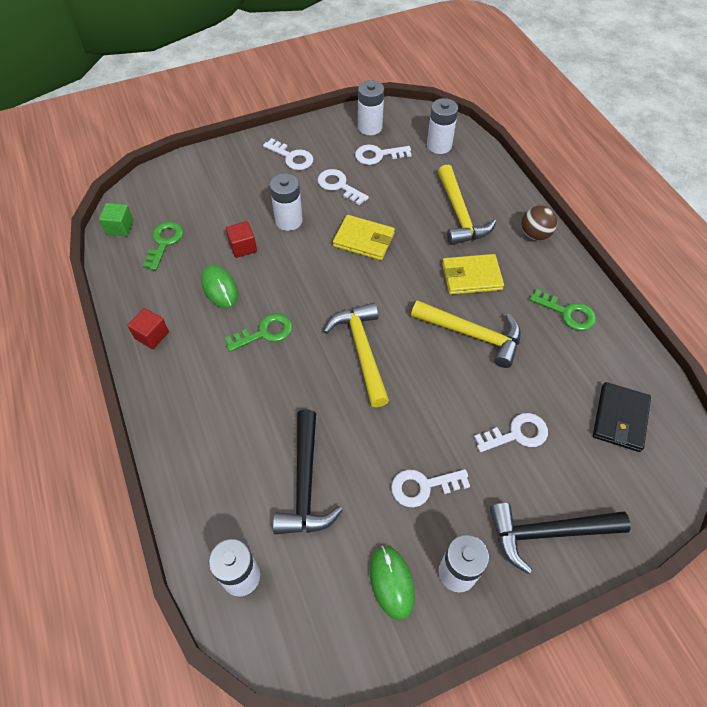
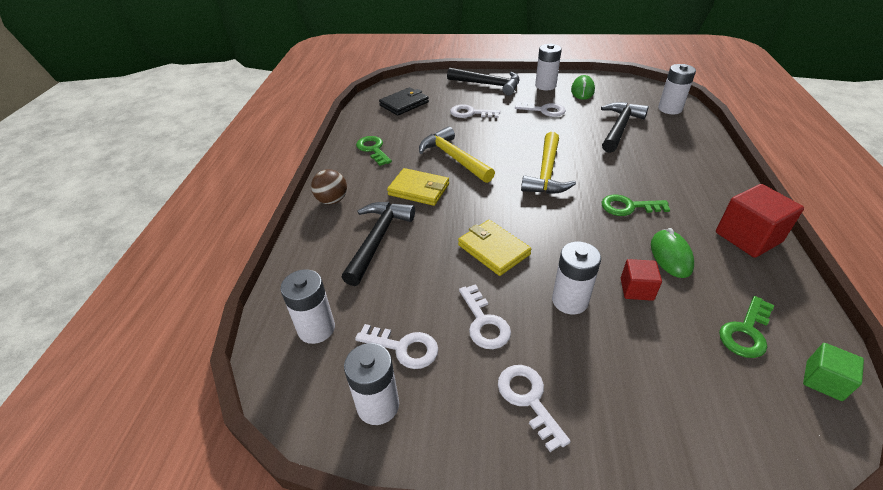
camera: 150 degrees left, 15 degrees down
red cube [127,308,169,349] -> red cube [716,184,804,258], size x1.75
yellow hammer [438,165,496,245] -> black hammer [341,202,415,286]

